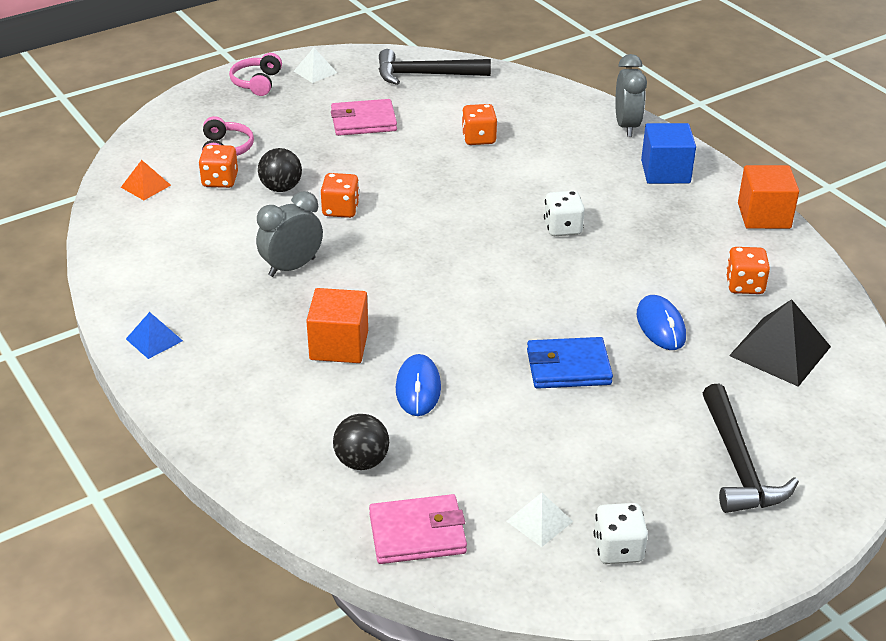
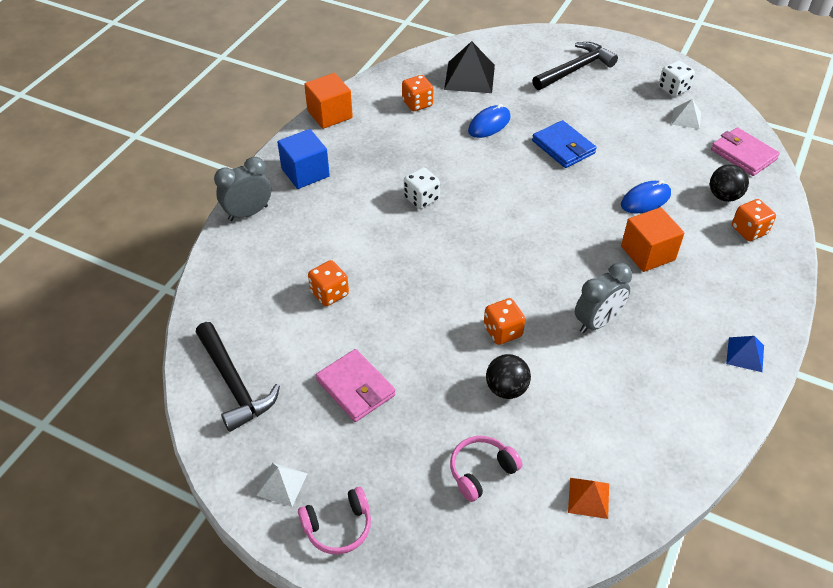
camera: 120 degrees left, 10 degrees up
orange dice [198,145,238,188] -> orange dice moved to [732,199,776,241]
grey clock [256,191,323,277] -> grey clock turned 60 degrees counterclockwise [575,263,632,333]

